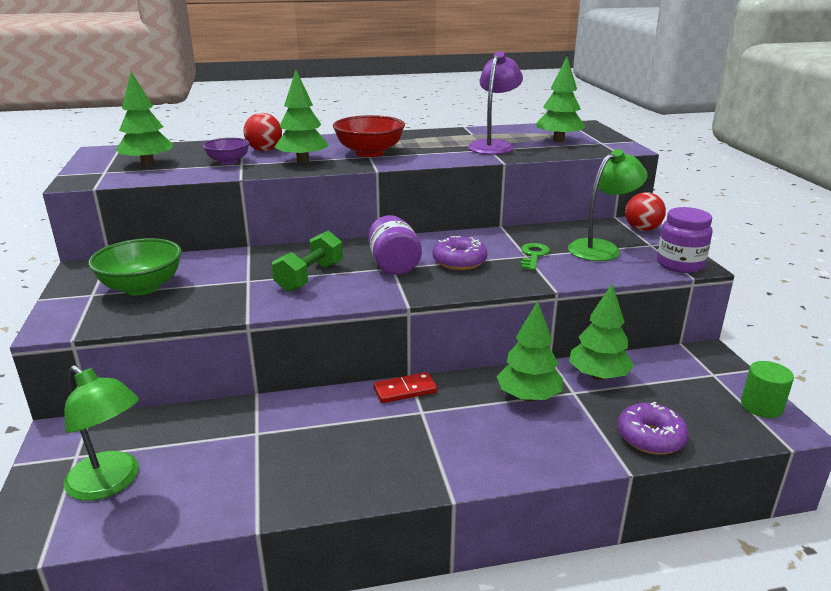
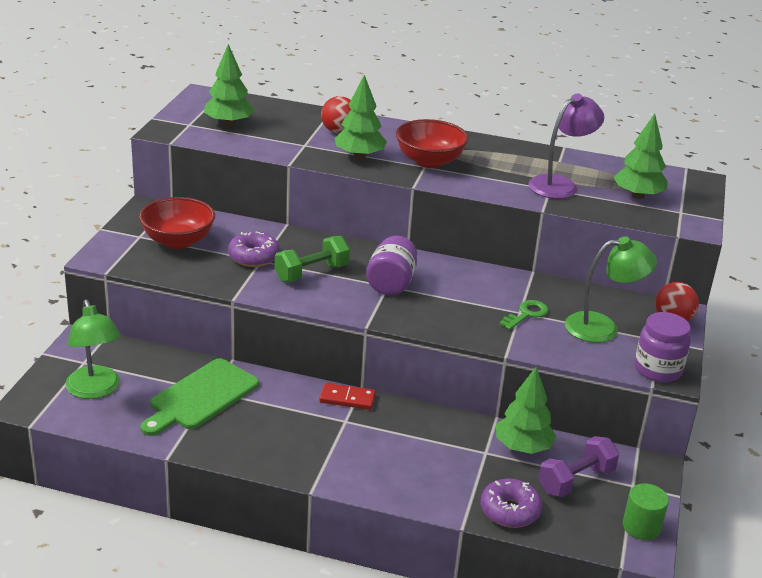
camera: 25 degrees right, 5 degrees up
green bowl [88,238,182,296] -> red bowl [139,197,215,249]
purple bowl [203,138,250,165] -> none
purple donut [433,236,487,270] -> purple donut moved to [228,232,280,267]
green tree [497,301,563,402] -> none
none -> green cutting board [140,358,259,436]
none -> purple dumbbell [538,436,619,497]

